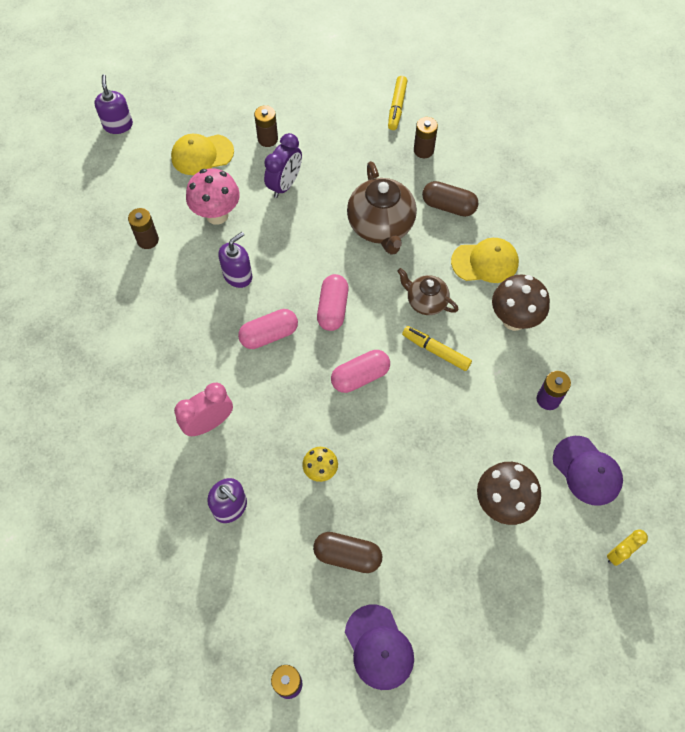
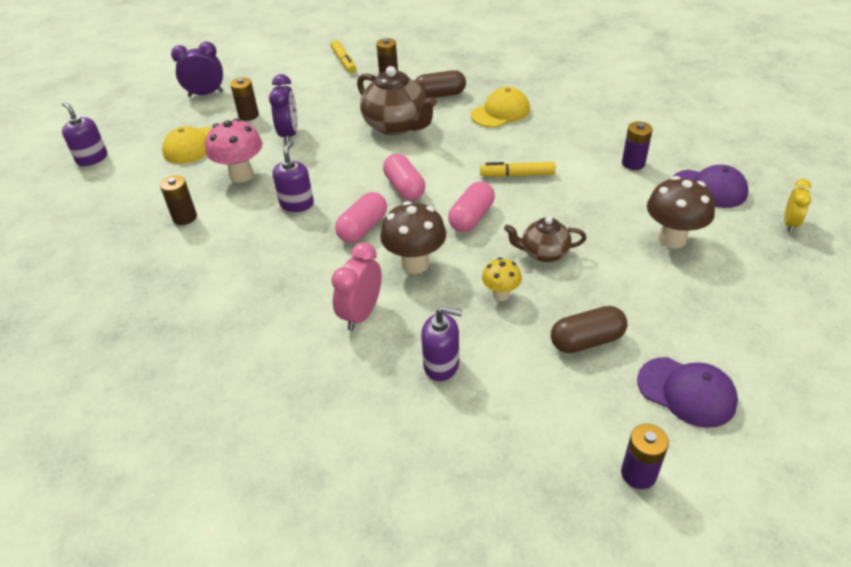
camera: 30 degrees left, 20 degrees down
brown teapot [397,268,458,315] -> brown teapot moved to [504,217,586,262]
brown mushroom [492,275,550,331] -> brown mushroom moved to [380,201,446,274]
none -> purple clock [171,42,223,97]

